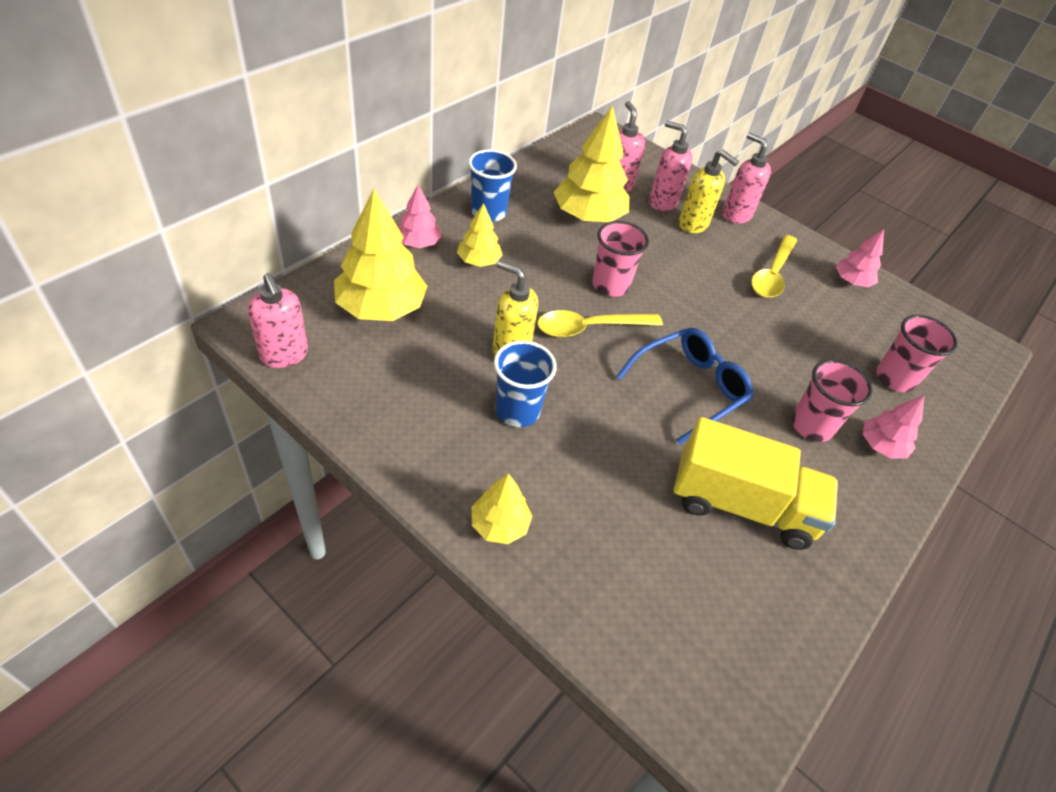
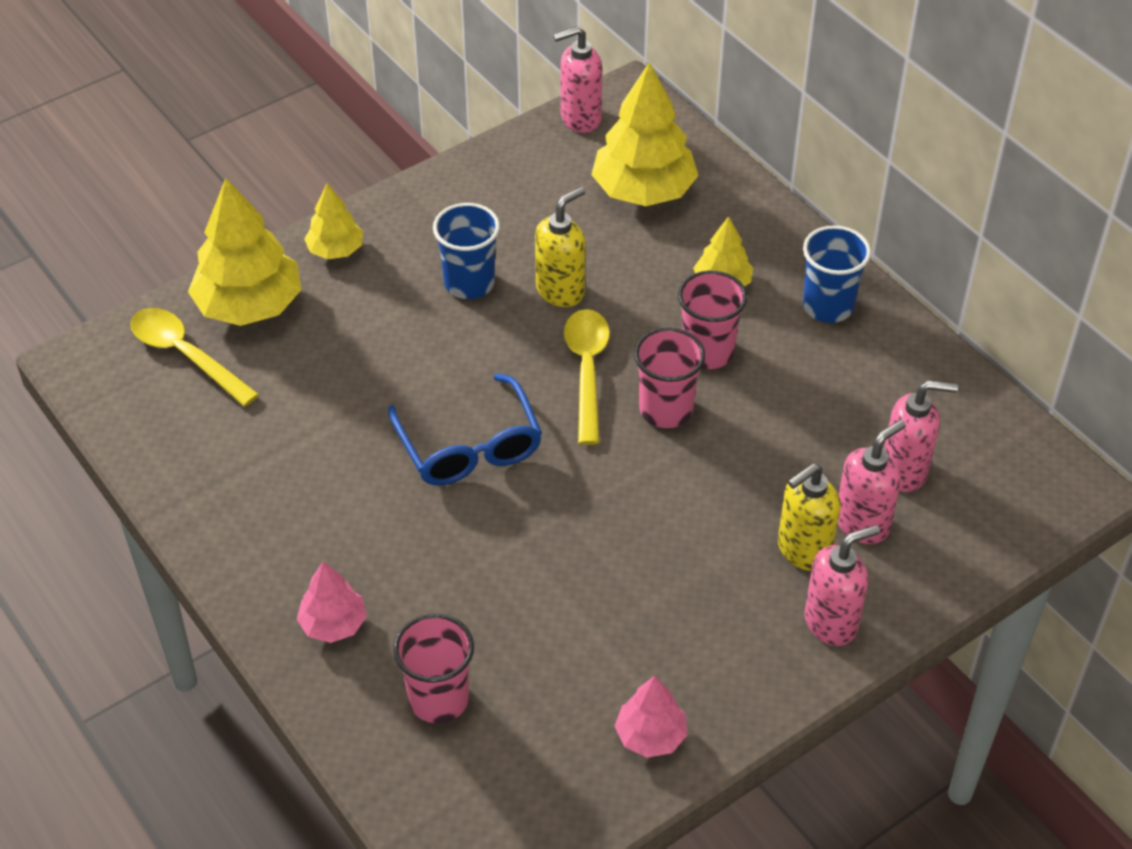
camera: 110 degrees right, 0 degrees up
pink tree [398,184,441,248] -> none
yellow tree [554,105,629,222] -> yellow tree moved to [188,178,301,326]
yellow truck [674,417,838,550] -> none
yellow spoon [751,235,797,298] -> yellow spoon moved to [130,308,259,407]
pink cup [791,359,872,442] -> pink cup moved to [678,271,747,369]

